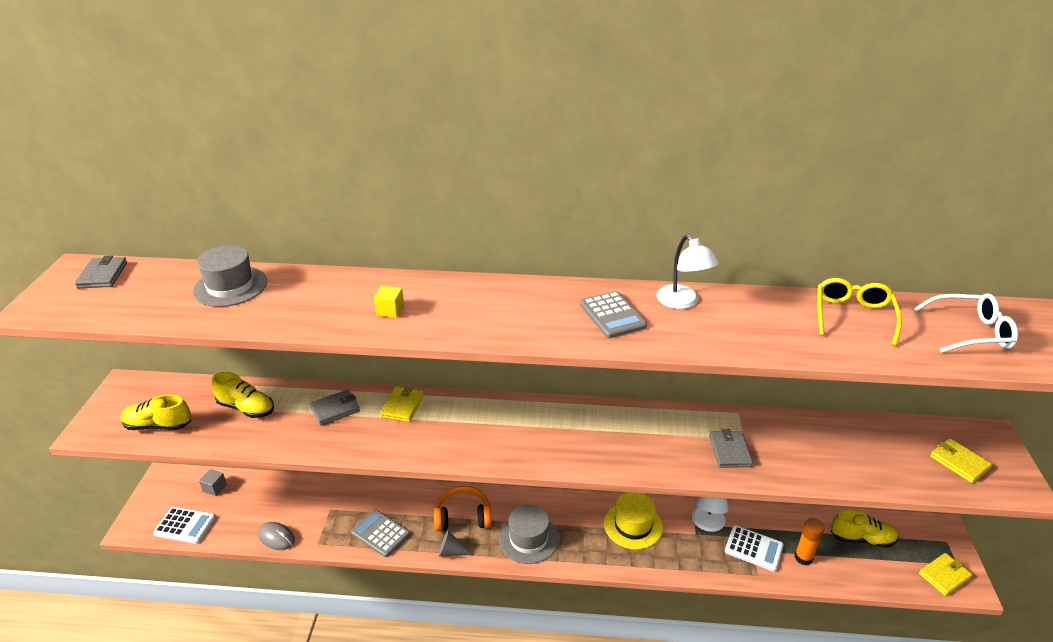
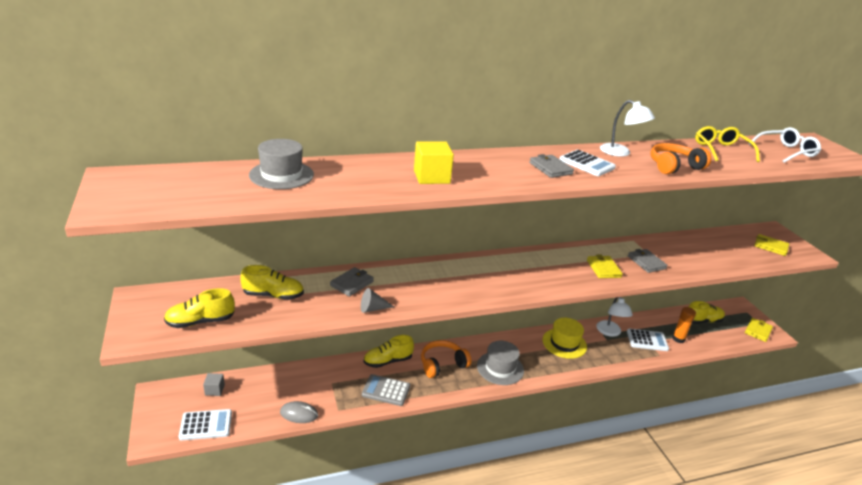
camera: 25 degrees left, 5 degrees down
grey wallet [75,256,127,288] -> grey wallet moved to [529,154,574,178]
yellow cube [374,286,404,318] -> yellow cube [414,141,454,184], size x1.76
yellow wallet [380,386,424,422] -> yellow wallet moved to [587,255,623,278]
grey cone [438,531,475,557] -> grey cone moved to [361,288,394,313]
grey calculator [580,291,647,338] -> white calculator [560,150,616,176]
none -> yellow shoe [364,335,414,368]
none -> orange headphones [650,143,712,174]

